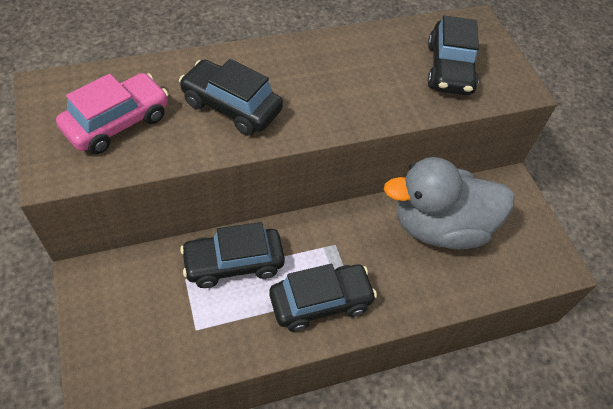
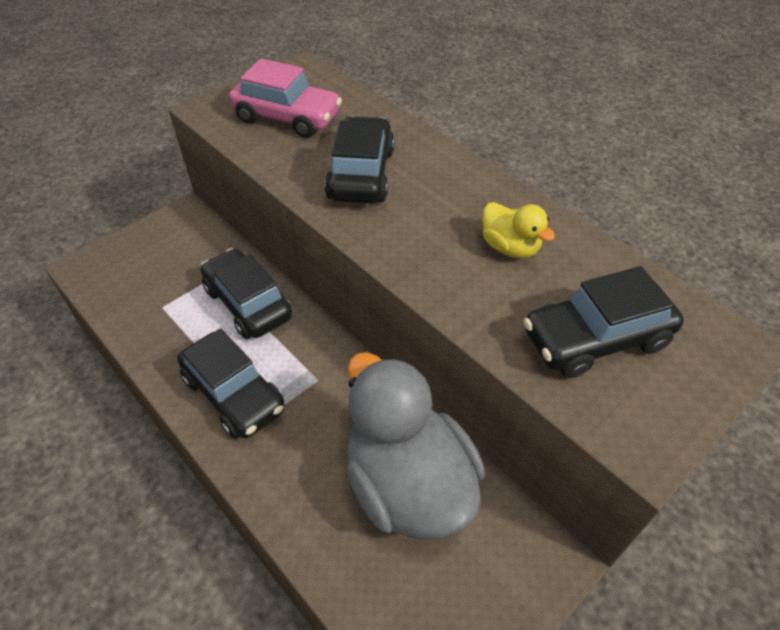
camera: 70 degrees right, 5 degrees down
none -> yellow duck [482,202,555,258]

